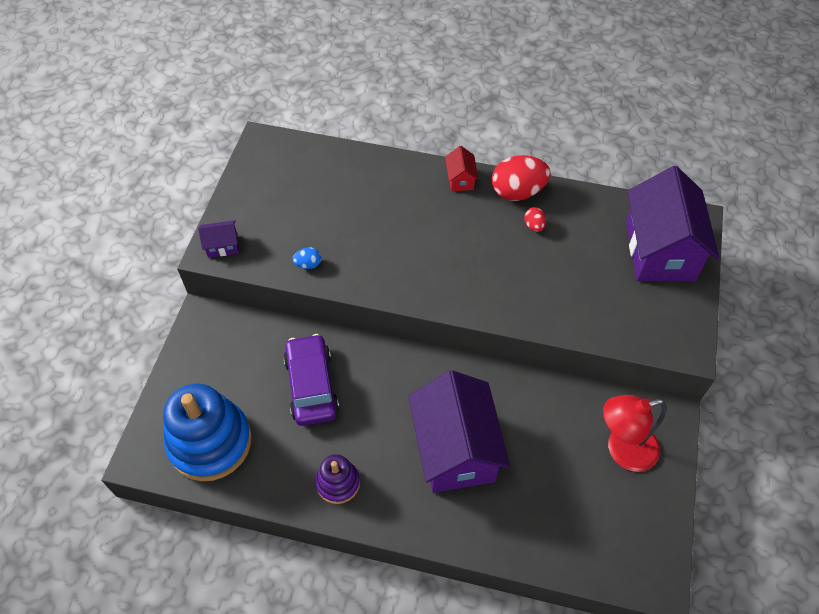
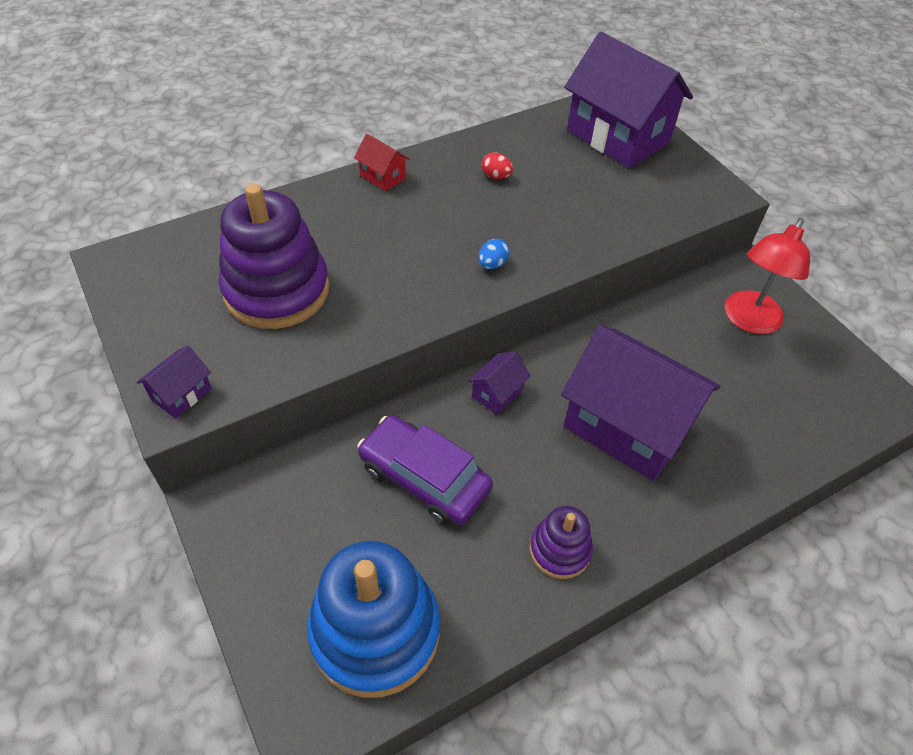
camera: 45 degrees left, 5 degrees down
blue egg [292,247,321,269] -> blue egg moved to [478,239,509,269]
red egg [492,155,551,201] -> none
none -> purple stacking toy [219,184,330,329]
none -> purple house [468,351,531,415]

